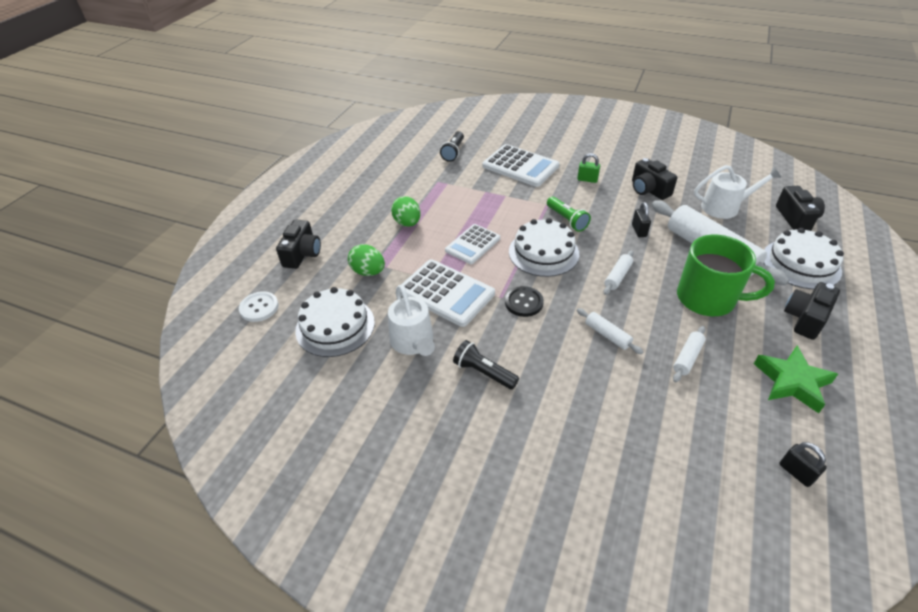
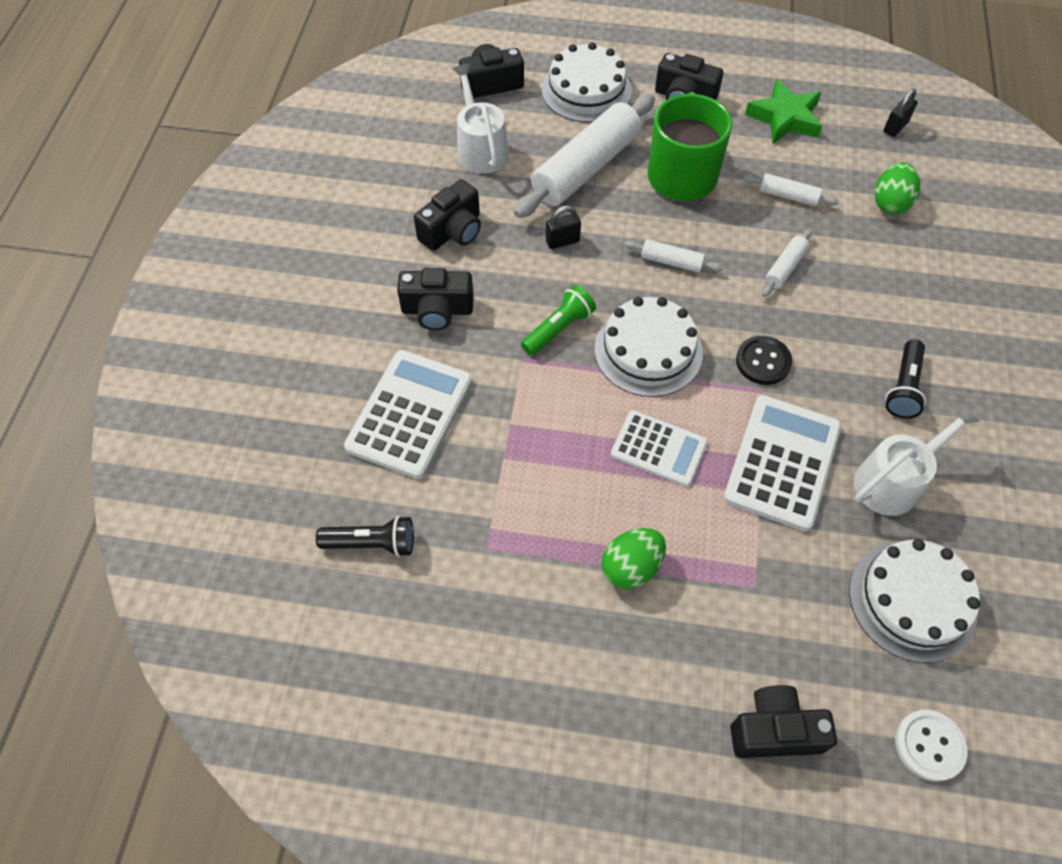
camera: 105 degrees left, 15 degrees up
green egg [348,244,385,276] -> green egg moved to [875,162,920,214]
green padlock [577,153,600,183] -> black camera [397,268,474,330]

